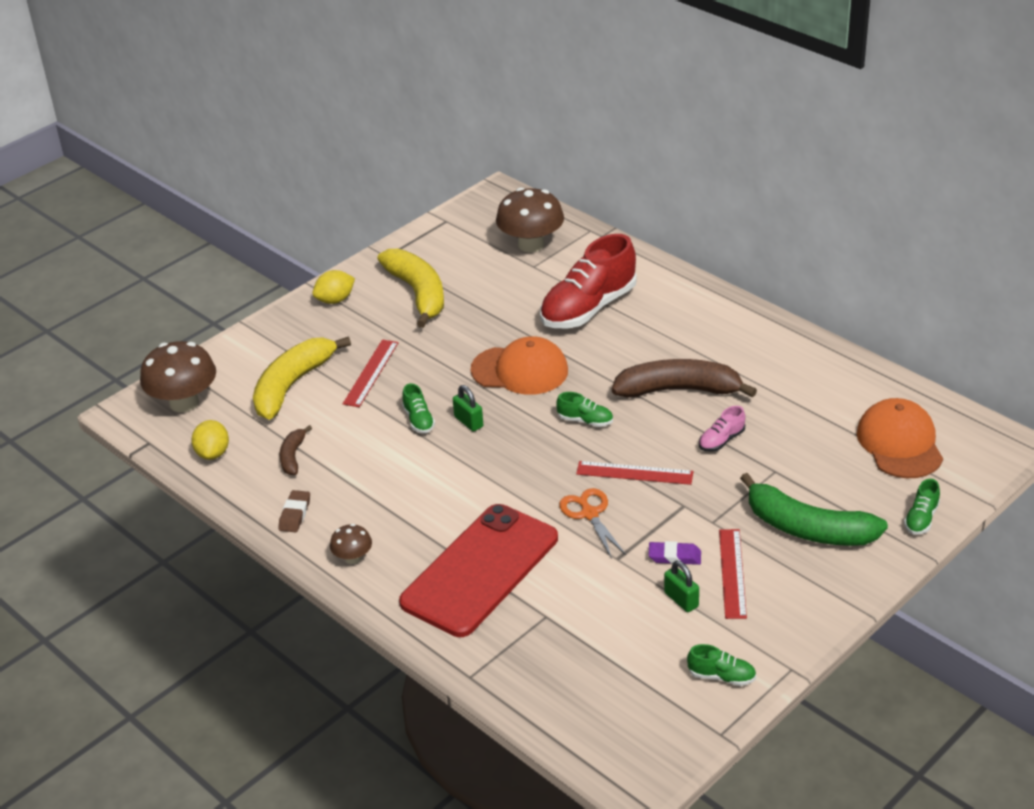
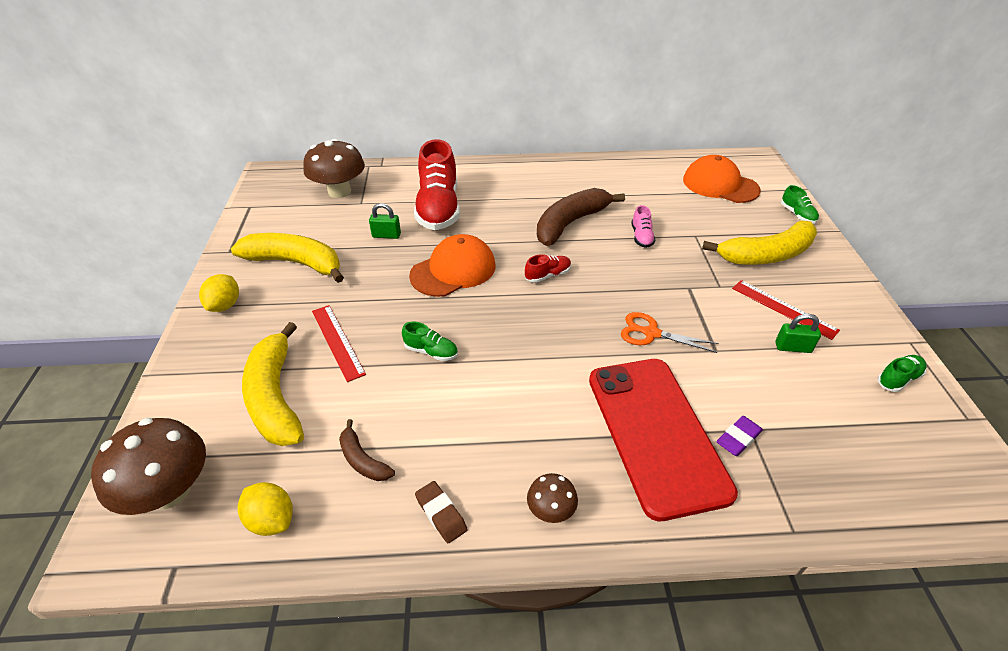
camera: 50 degrees left, 5 degrees up
green padlock [453,385,483,432] -> green padlock moved to [369,203,401,239]
green shoe [556,392,613,427] -> red shoe [525,254,571,283]
red ruler [576,461,694,485] -> none
purple eraser [648,541,701,565] -> purple eraser moved to [717,416,763,456]
green banana [740,473,888,546] -> yellow banana [702,221,817,265]

